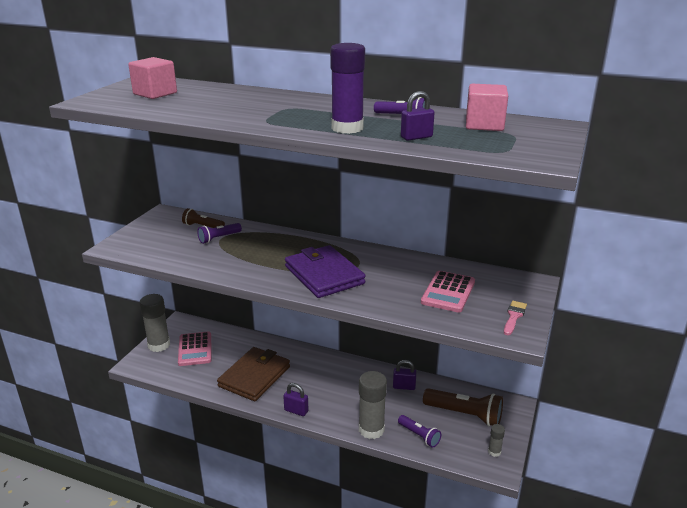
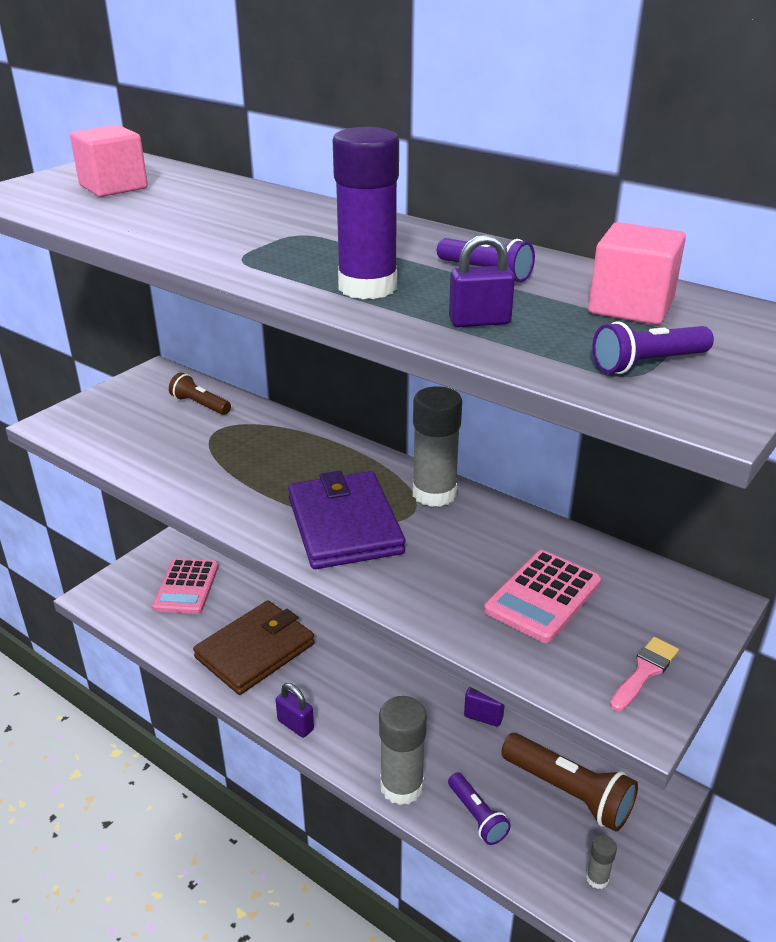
camera: 15 degrees right, 5 degrees up
grey glue stick [140,294,170,352] -> grey glue stick moved to [413,386,462,507]
purple flashlight [197,223,242,244] -> purple flashlight moved to [592,321,714,374]

